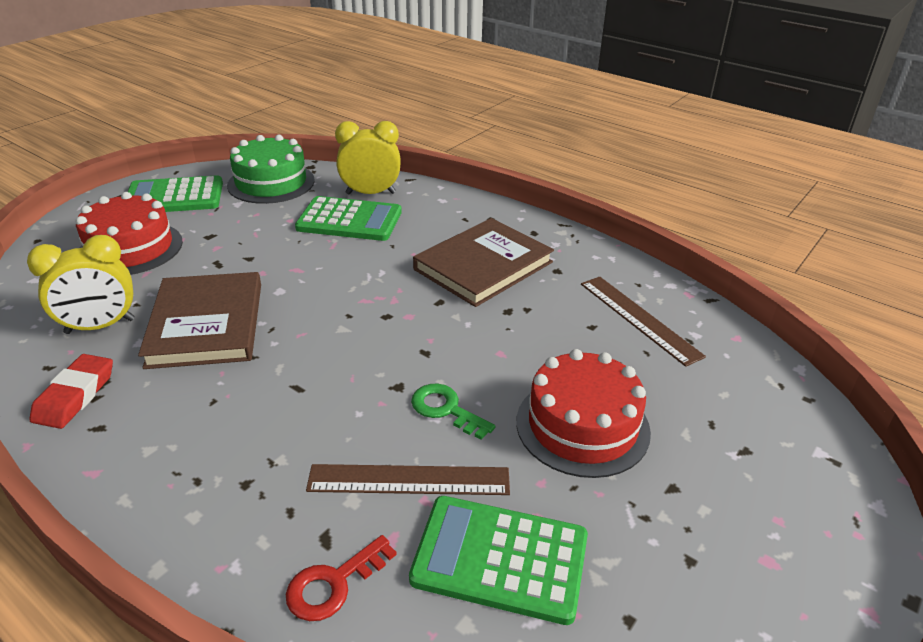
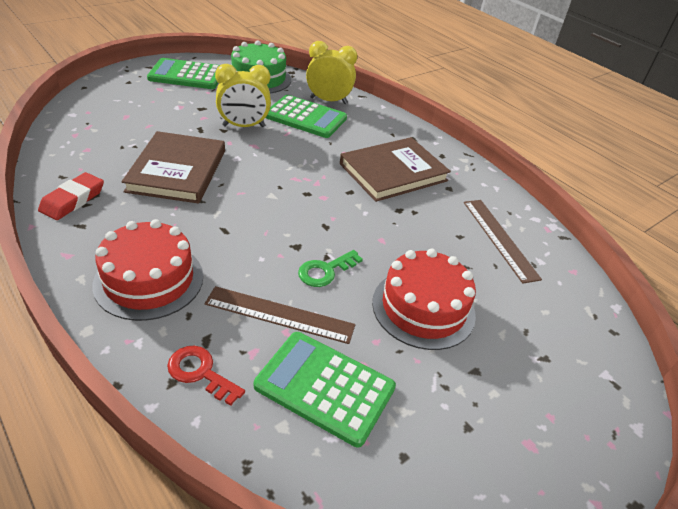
camera: 10 degrees right, 5 degrees up
yellow clock [27,235,135,334] -> yellow clock moved to [215,64,271,127]
red cake [75,192,183,275] -> red cake moved to [92,219,203,321]
red key [286,535,397,621] -> red key turned 60 degrees clockwise [167,346,245,406]
green key [411,383,495,440] -> green key turned 90 degrees counterclockwise [298,250,363,287]

